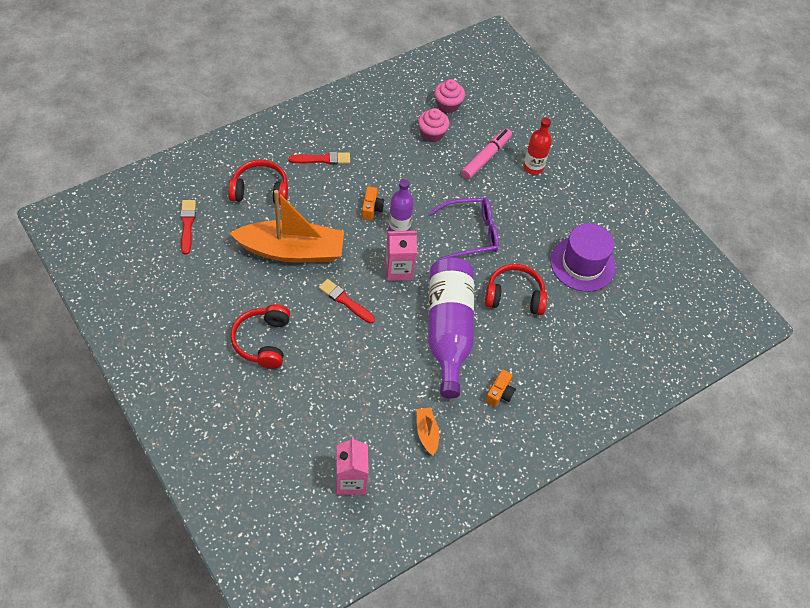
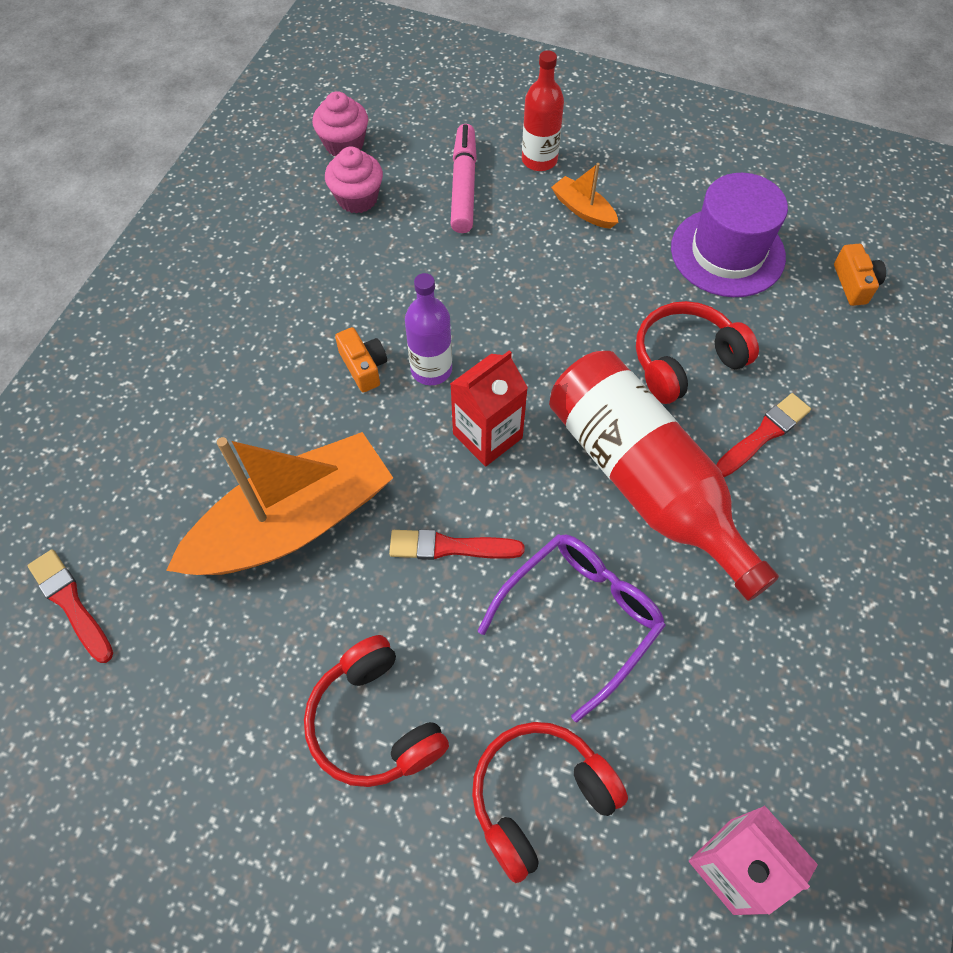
camera: 30 degrees left, 5 degrees up
red headphones [228,160,288,205] -> red headphones moved to [472,722,628,883]
red brush [288,152,350,165] -> red brush moved to [716,393,811,477]
pink carton [385,231,417,281] -> red carton [450,350,528,466]
orange boat [417,407,439,456] -> orange boat moved to [551,163,618,229]
purple bottle [428,257,474,399] -> red bottle [549,351,779,601]
purple glasses [429,198,499,260] -> purple glasses moved to [478,534,666,722]
orange camera [485,370,516,407] -> orange camera moved to [834,244,886,306]

